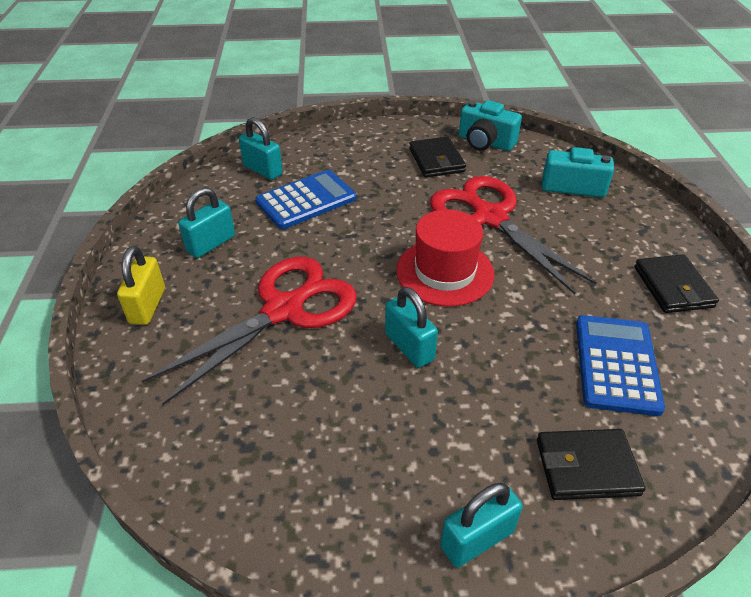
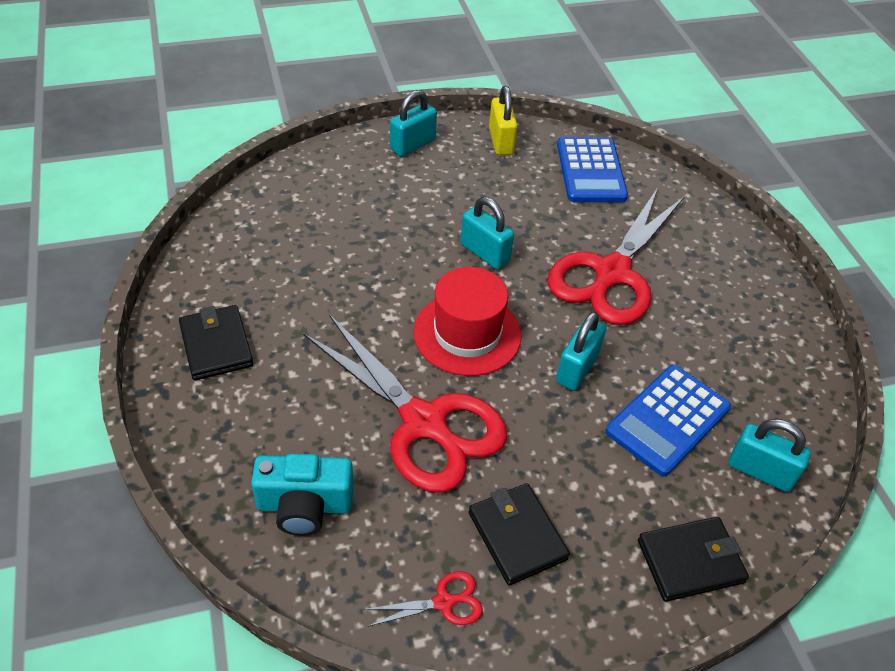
camera: 165 degrees right, 5 degrees up
yellow padlock [117,246,165,325] -> yellow padlock moved to [489,86,517,155]
turquoise padlock [178,188,235,258] -> turquoise padlock moved to [556,311,606,390]
turquoise camera [459,100,522,151] -> red scissors [364,571,483,627]
black wallet [537,429,646,500] -> black wallet moved to [638,517,749,602]
blue calculator [576,315,665,416] -> blue calculator moved to [557,137,628,202]

